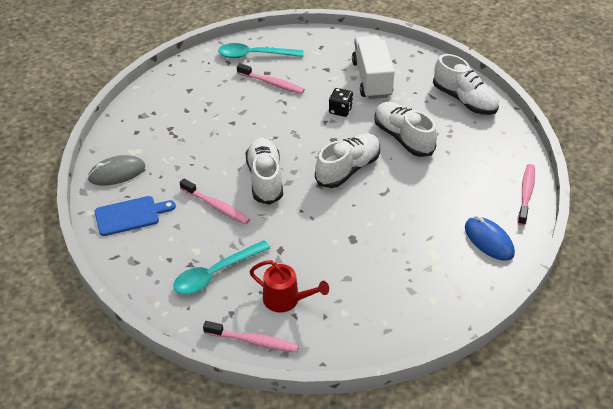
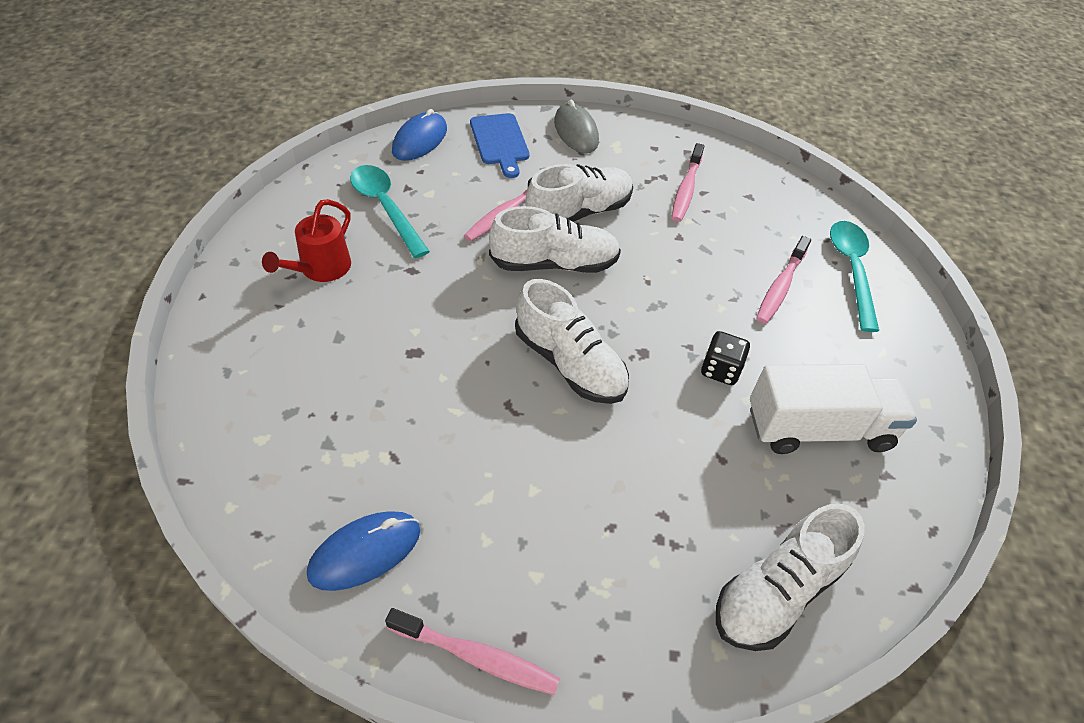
camera: 90 degrees right, 5 degrees up
pink toothbrush [203,321,299,353] -> pink toothbrush moved to [672,143,704,222]
white shoe [374,102,437,157] -> white shoe moved to [525,164,633,222]
none -> blue mouse [392,109,447,161]

